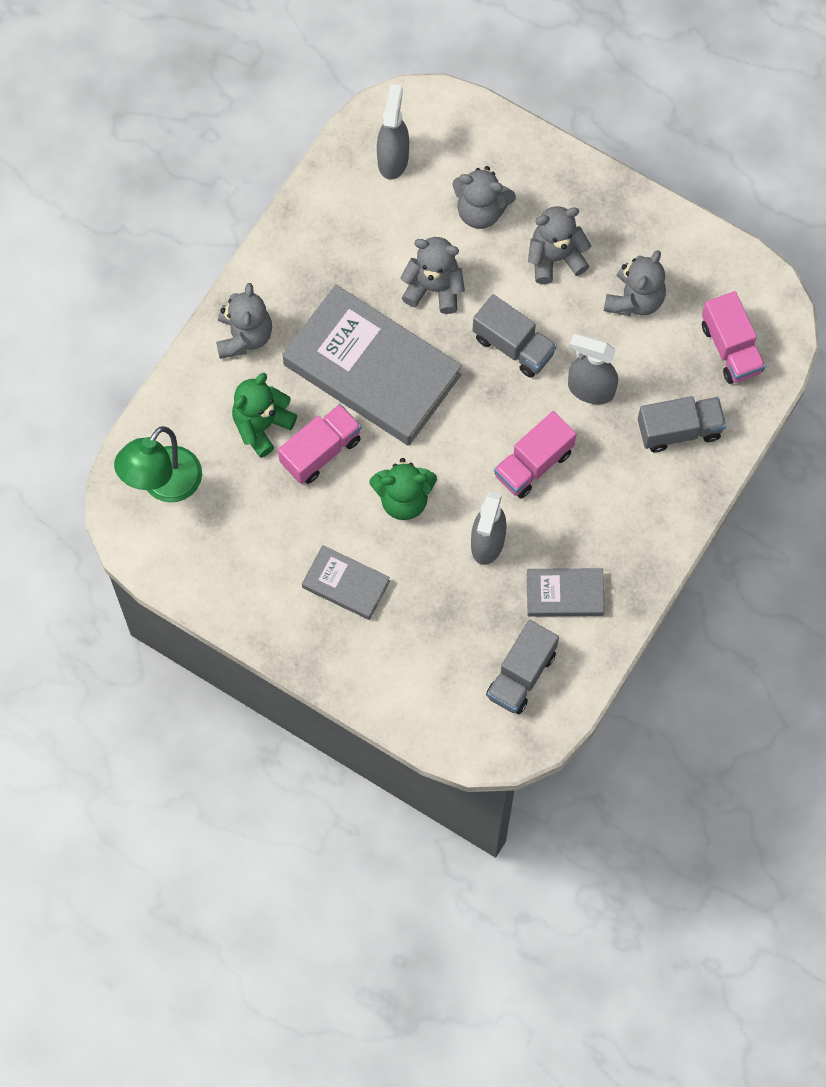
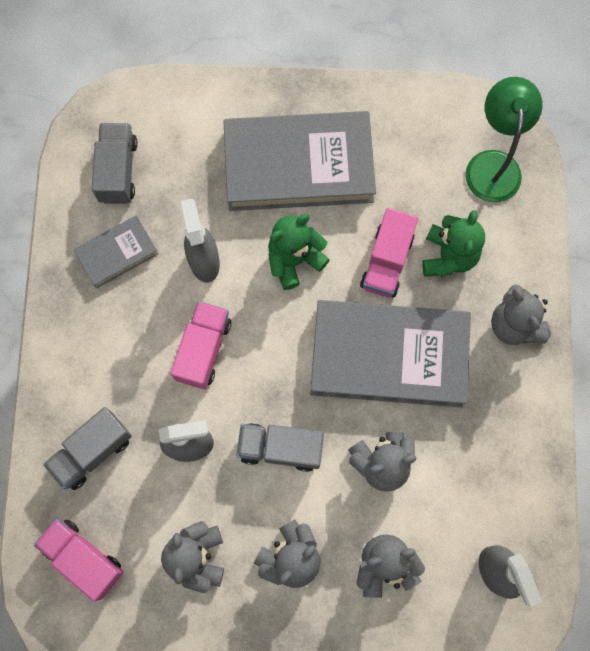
camera: 150 degrees right, 5 degrees up
grey book [302,545,390,620] -> grey book [223,111,376,211], size x2.08

